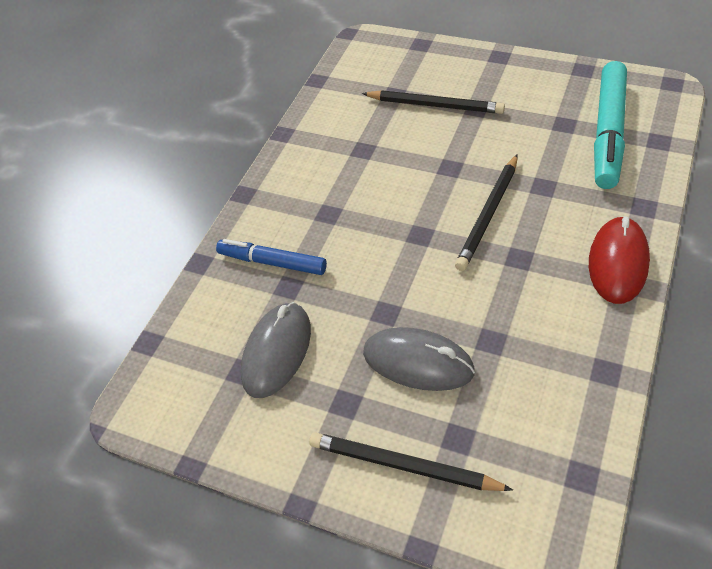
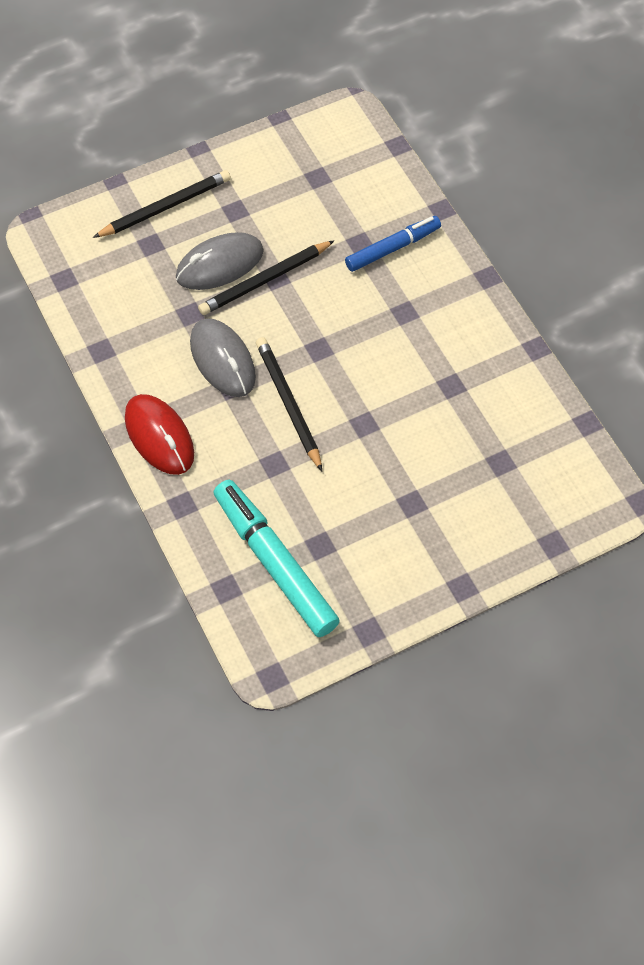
camera: 125 degrees right, 10 degrees up
grey mouse [241,302,311,398] -> grey mouse moved to [190,318,256,397]
black pencil [362,90,505,114] -> black pencil moved to [198,240,335,315]

